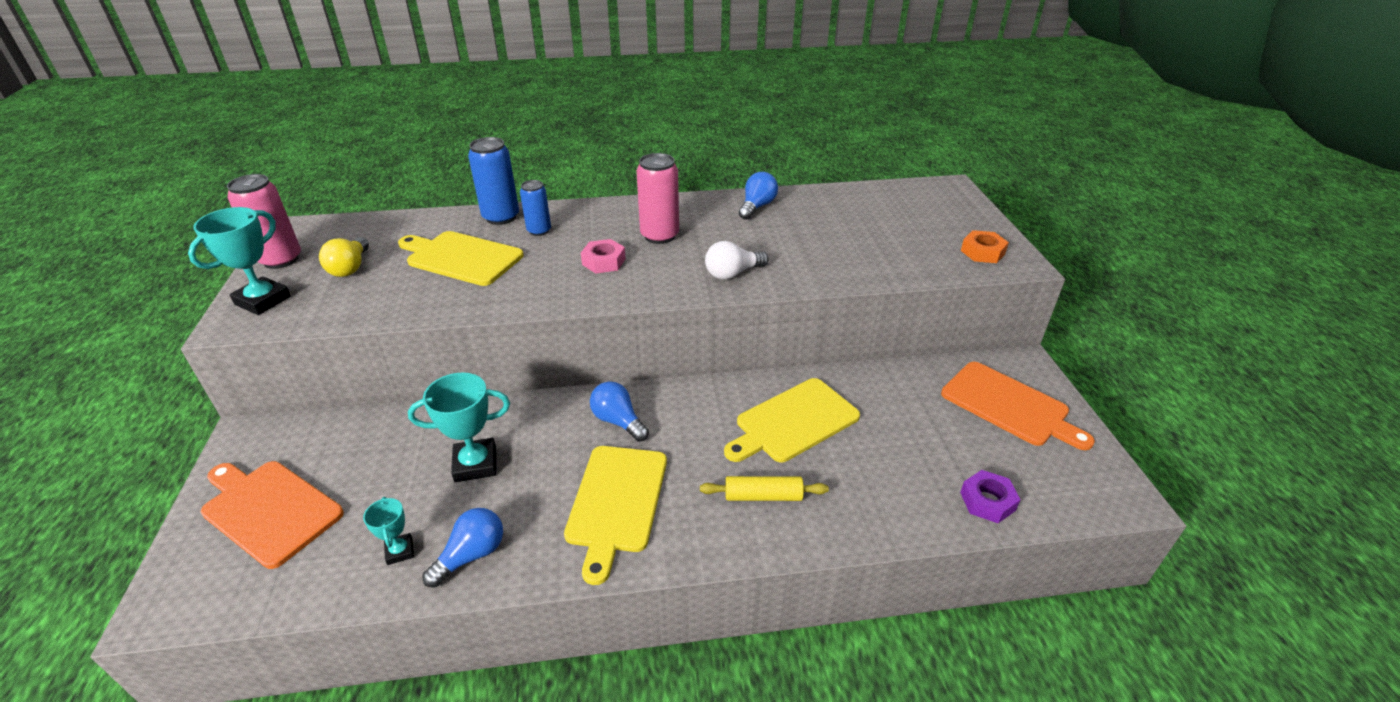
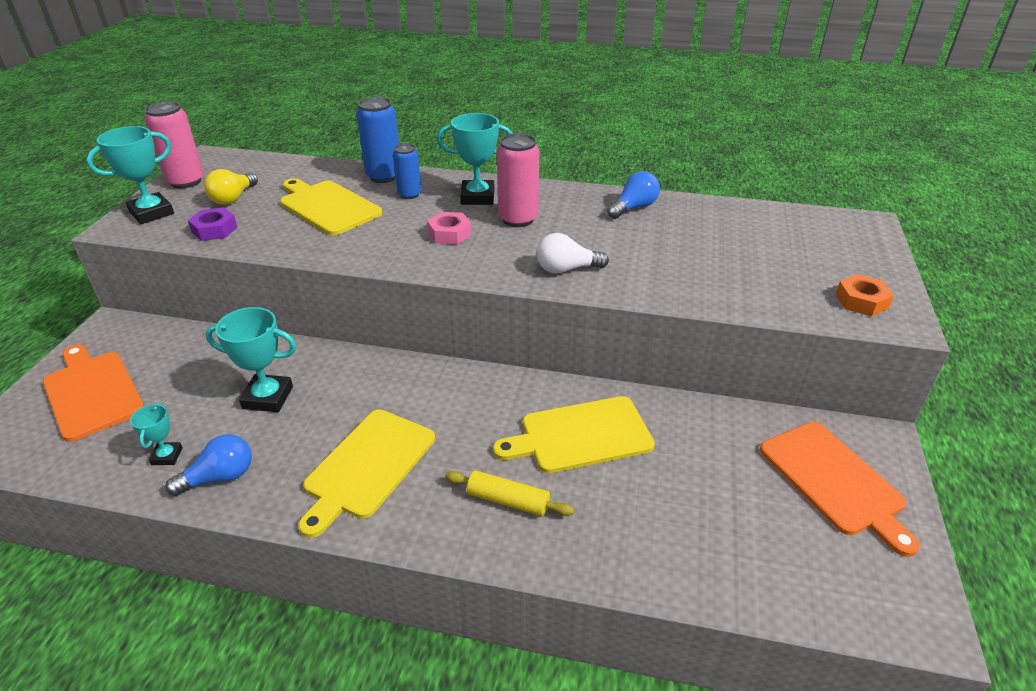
camera: 20 degrees right, 0 degrees up
blue light bulb [590,381,649,442] -> none
purple nut [960,470,1021,523] -> purple nut moved to [188,207,237,241]
none -> turquoise trophy [437,113,513,205]

